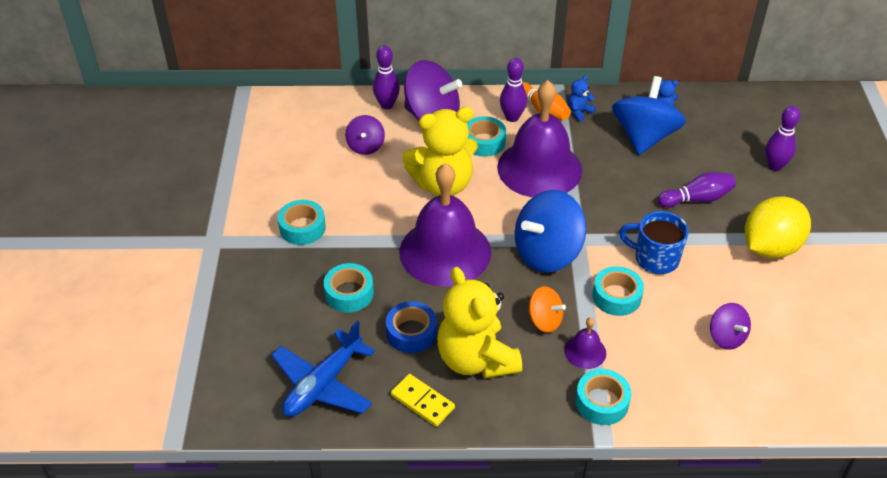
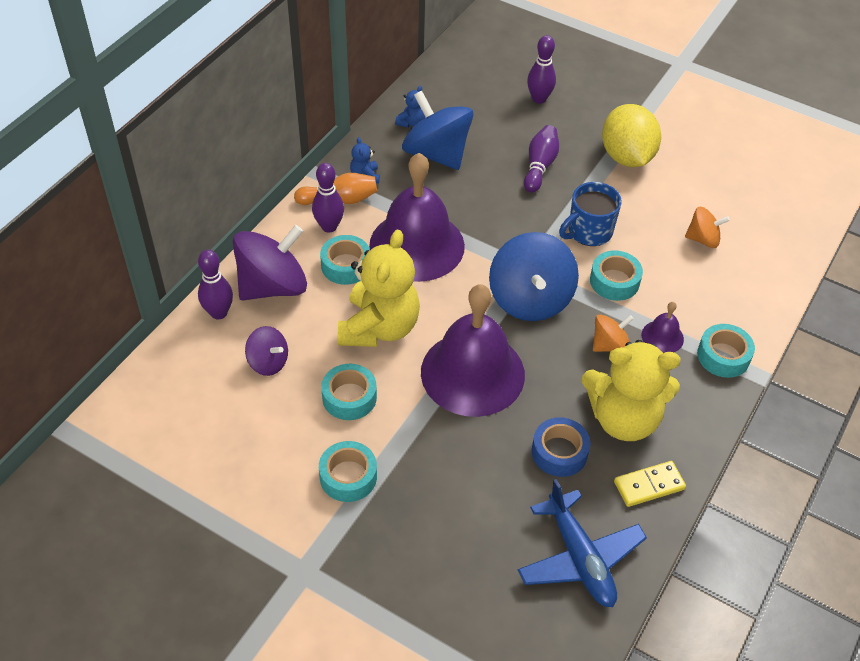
camera: 60 degrees left, 5 degrees up
turquoise tape [324,263,374,313] -> turquoise tape moved to [321,364,377,420]
purple spinning top [710,303,751,350] -> orange spinning top [685,207,730,248]

